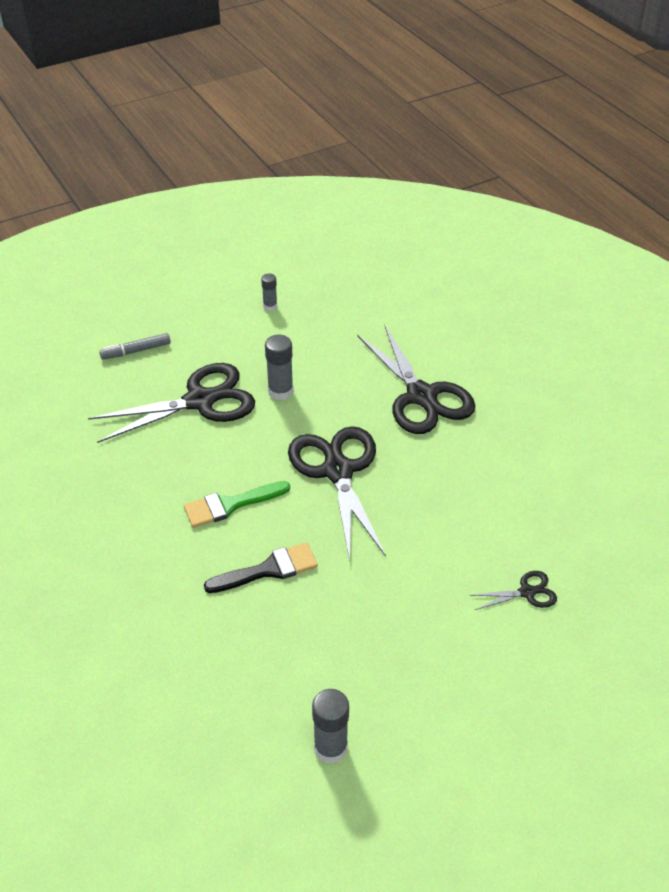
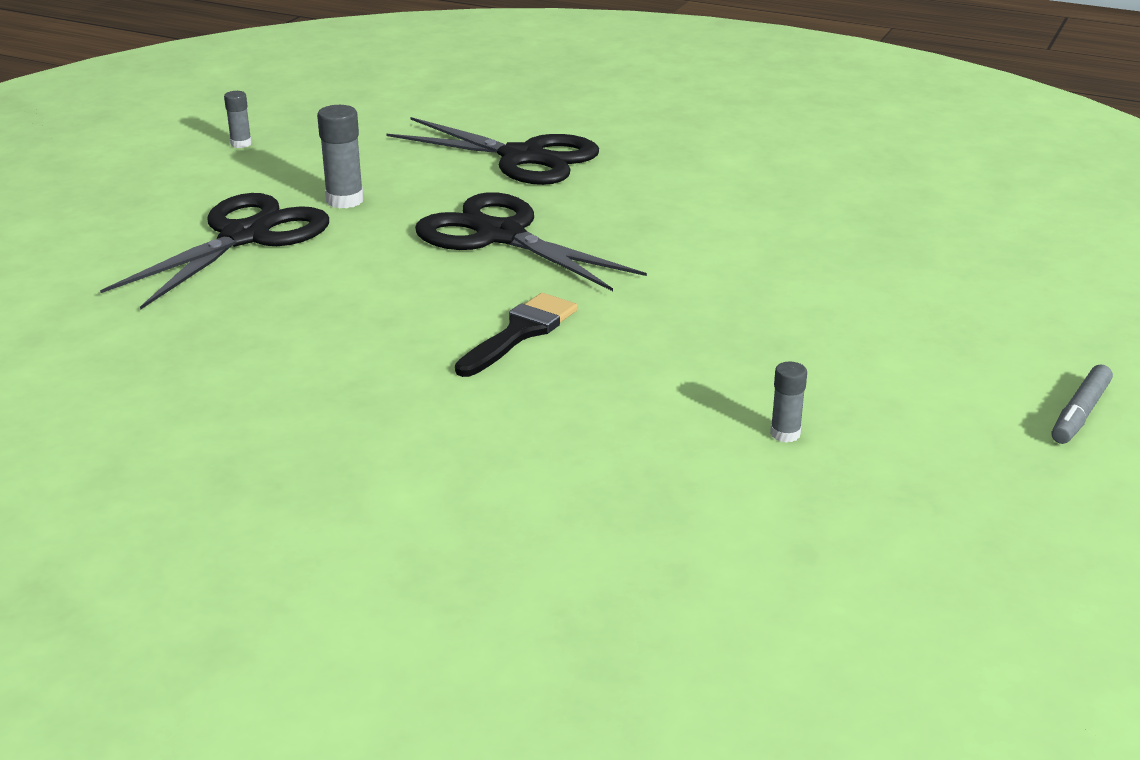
camera: 35 degrees left, 15 degrees down
grey marker [99,333,171,360] -> grey marker moved to [1052,365,1113,444]
green brush [184,481,290,528] -> none
grey glue stick [312,689,349,764] -> grey glue stick [770,362,807,443], size x0.60
black scissors [469,571,557,610] -> none

